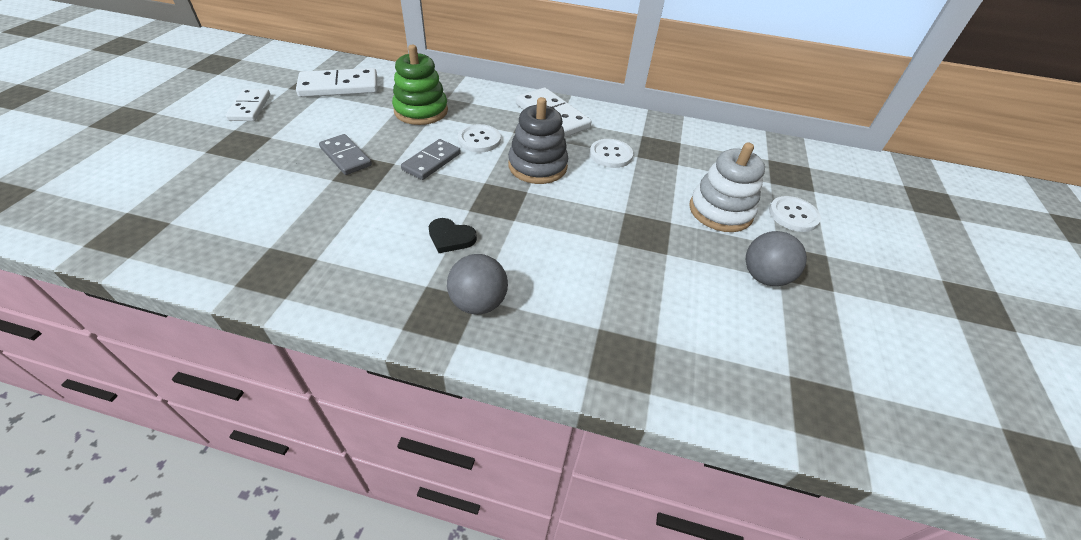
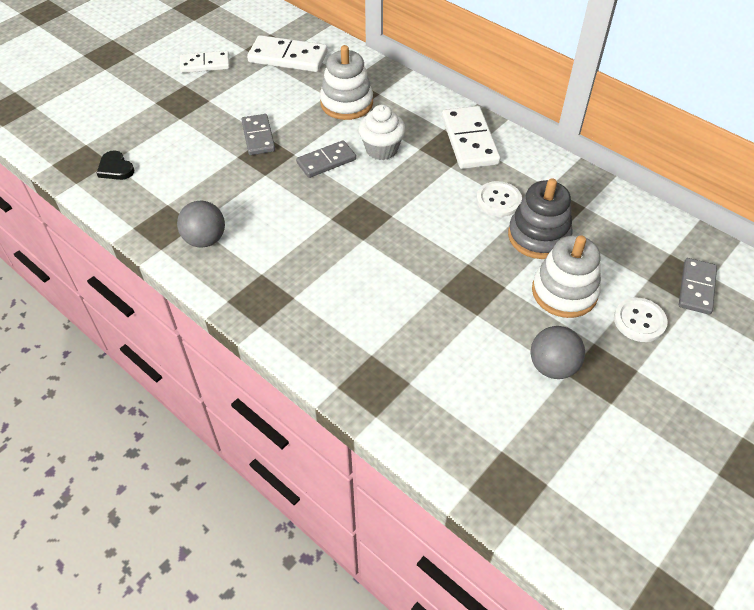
camera: 30 degrees right, 5 degrees up
white domino [225,89,270,121] -> white domino turned 60 degrees clockwise [180,51,230,73]
green stacking toy [392,45,448,125] -> white stacking toy [320,45,373,120]
black heart [429,218,477,253] -> black heart moved to [97,150,134,180]
grey ball [447,254,508,315] -> grey ball moved to [177,201,225,248]
white button [458,124,501,152] -> white cupcake [358,105,405,160]
grey stacking toy [508,97,568,184] -> grey stacking toy moved to [508,179,572,259]
none -> grey domino [679,258,717,315]

